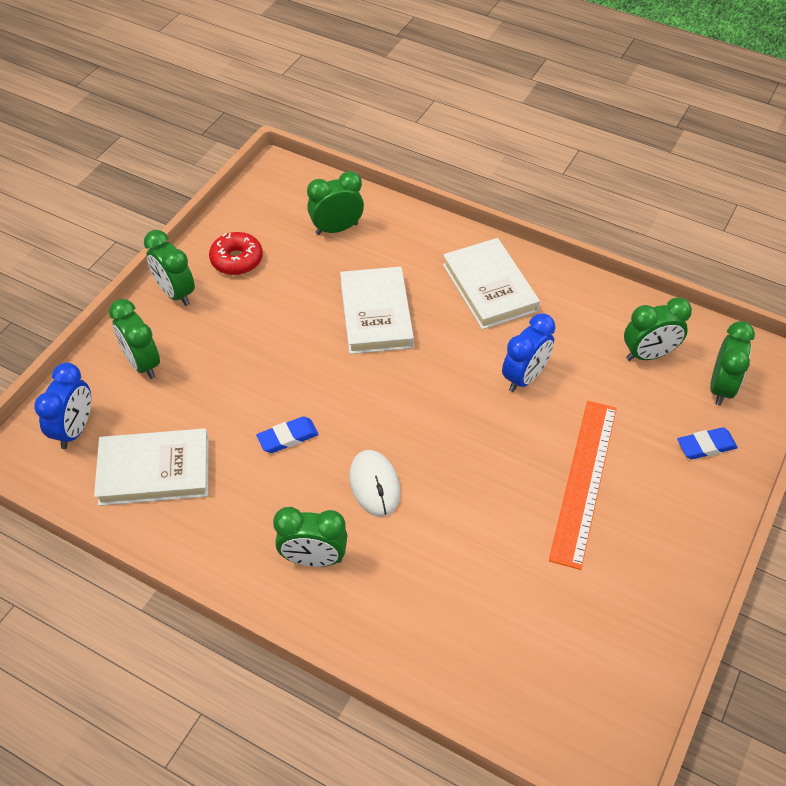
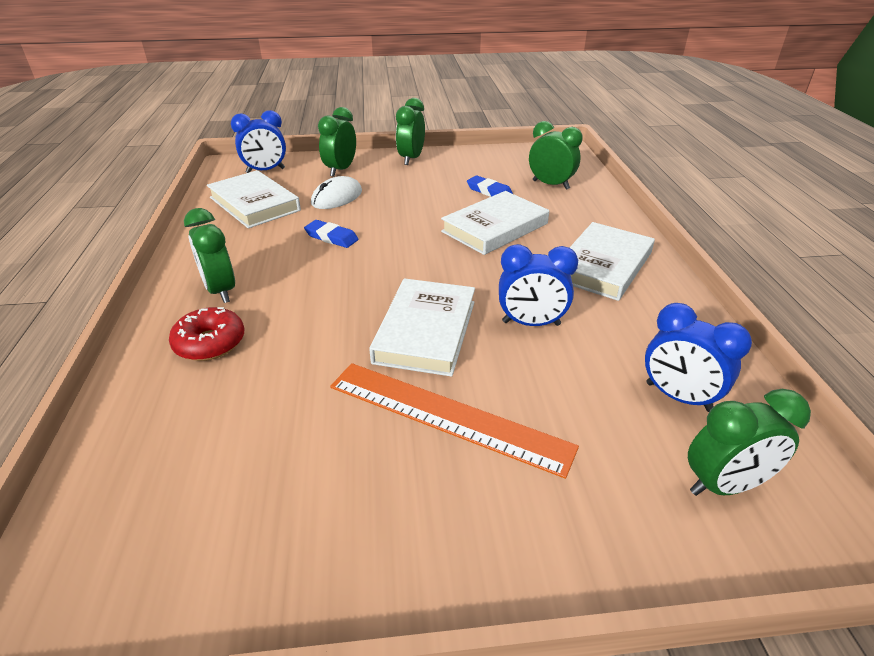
camera: 55 degrees right, 15 degrees down
red donut [209,232,263,275] -> red donut moved to [169,307,244,361]
white mouse [349,450,400,517] -> white mouse moved to [311,176,362,209]
orange ruler [549,401,617,570] -> orange ruler turned 45 degrees clockwise [330,363,579,479]
green clock [624,297,692,361] -> blue clock [645,303,752,412]
blue eraser [677,427,738,459] -> blue eraser moved to [467,176,513,197]
none -> white book [369,278,475,377]

